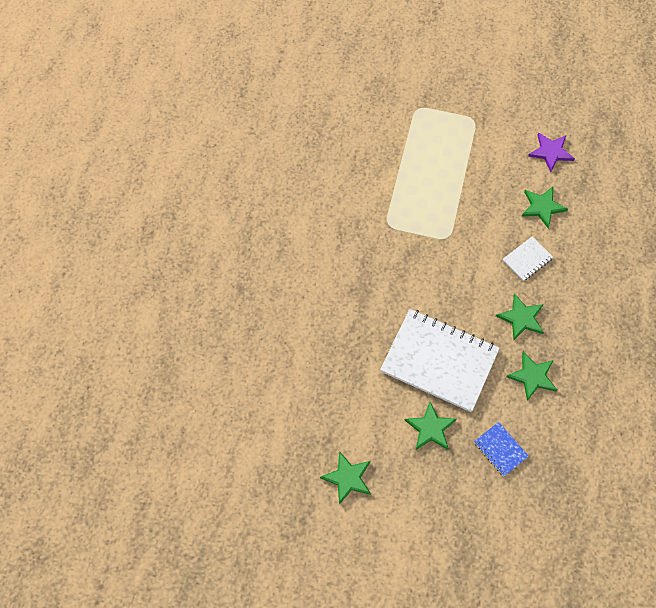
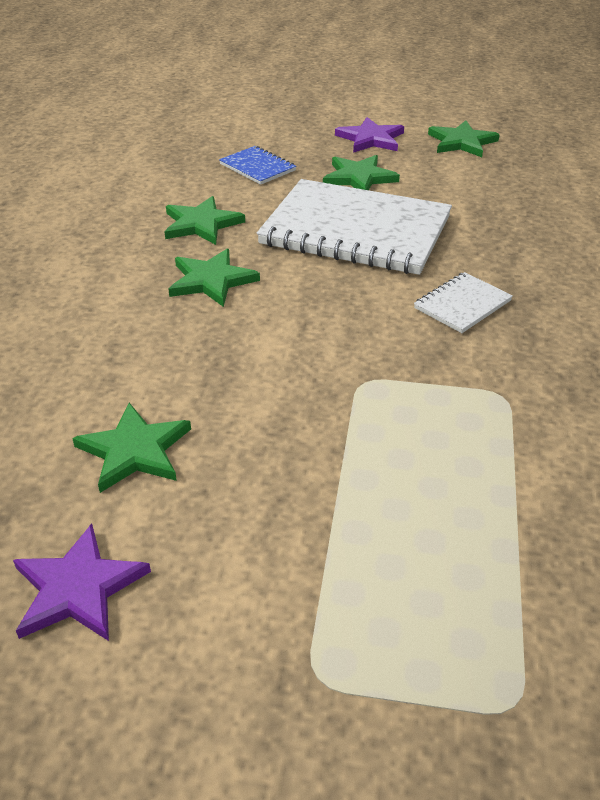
camera: 175 degrees right, 25 degrees down
white notebook [503,236,553,281] -> white notebook moved to [414,272,513,333]
none -> purple star [335,117,404,153]

